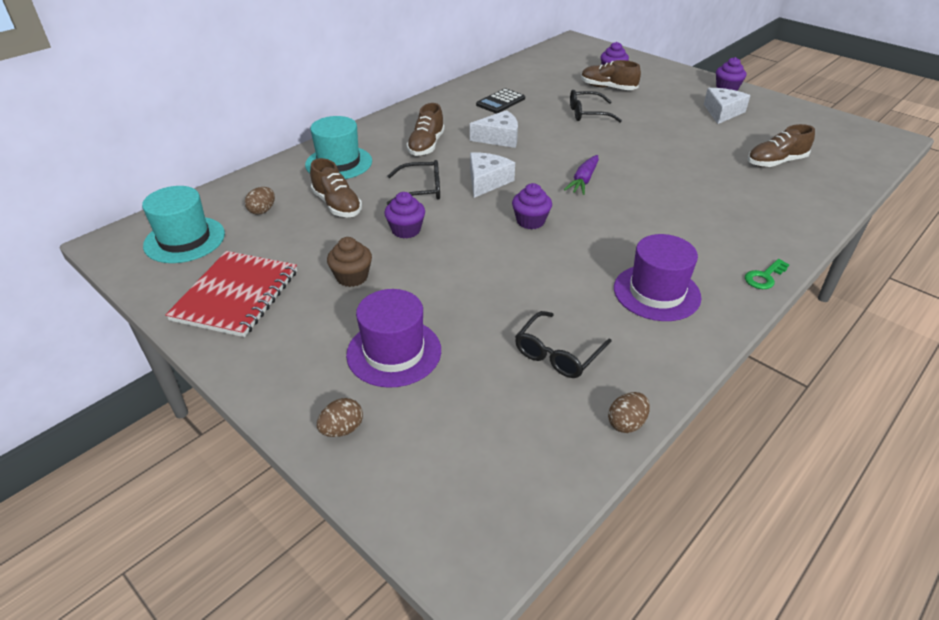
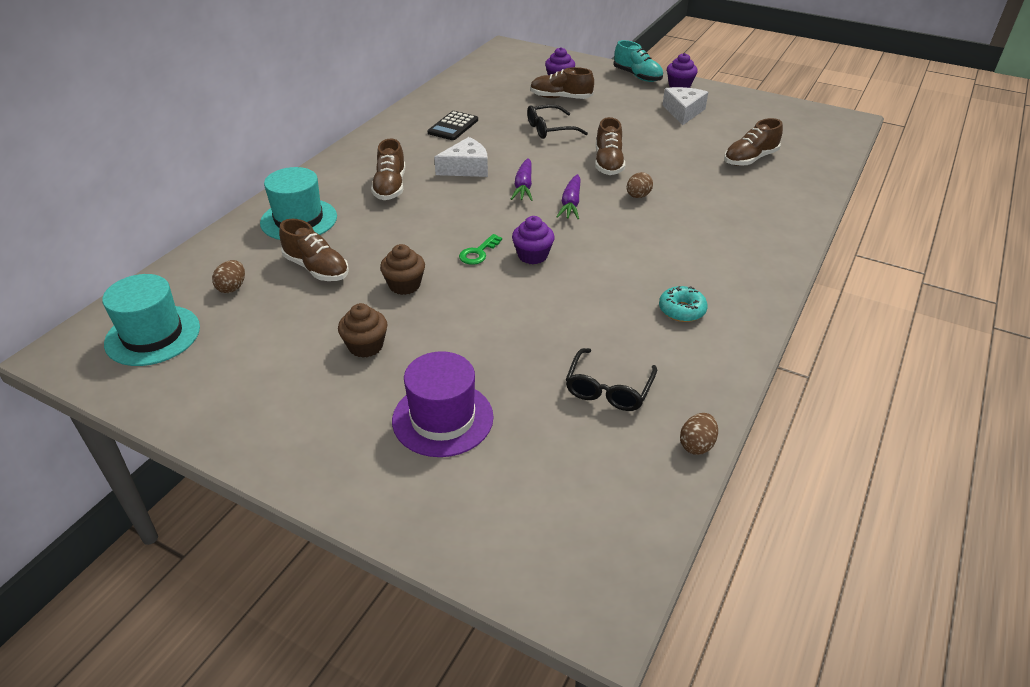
camera: 15 degrees left, 0 degrees up
red notebook [165,251,297,337] -> none
brown egg [317,398,363,437] -> brown egg moved to [627,172,653,198]
purple cupcake [384,192,425,239] -> brown cupcake [380,244,425,295]
black glasses [387,160,440,205] -> none
white cheese [470,152,515,198] -> none
purple hat [614,234,701,321] -> turquoise donut [659,286,708,322]
green key [745,259,790,289] -> green key moved to [459,234,502,265]
none -> purple carrot [511,158,532,201]
none -> brown shoe [595,117,625,175]
none -> turquoise shoe [613,40,663,82]

